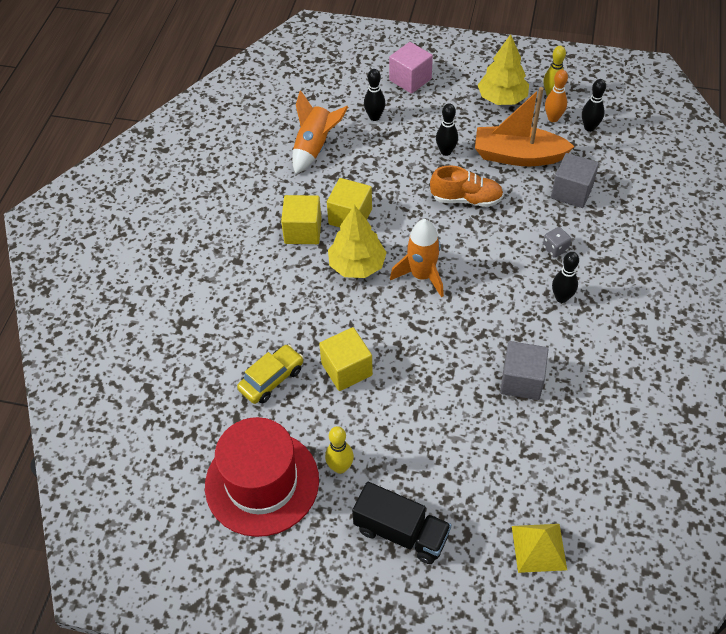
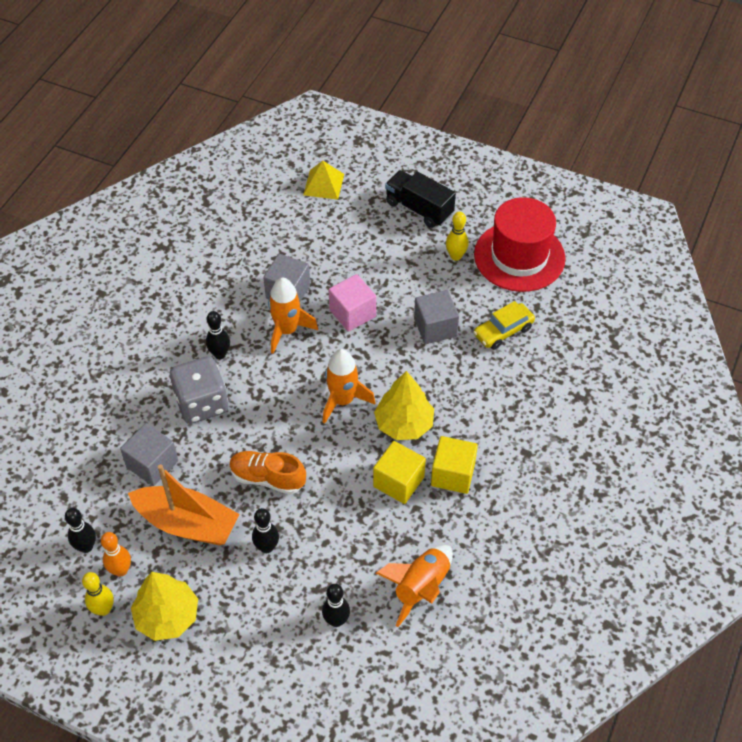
camera: 170 degrees left, 0 degrees up
yellow cube [319,327,373,391] -> grey cube [414,290,459,344]
pink cube [389,42,433,94] -> pink cube moved to [329,274,376,332]
grey dice [543,227,571,258] -> grey dice [170,356,228,424], size x2.22
none -> orange rocket [268,277,318,354]

